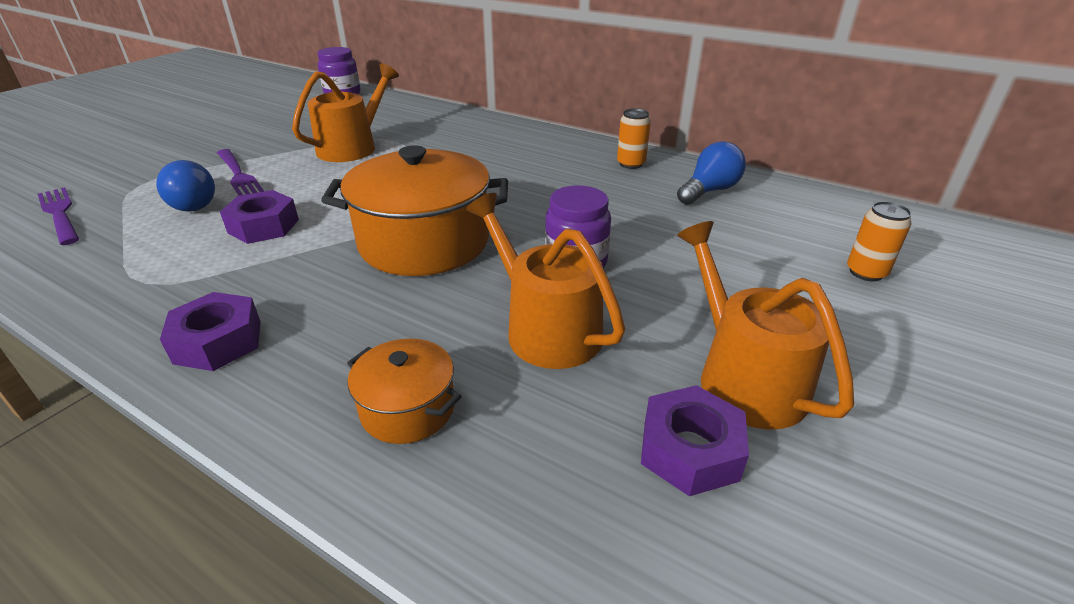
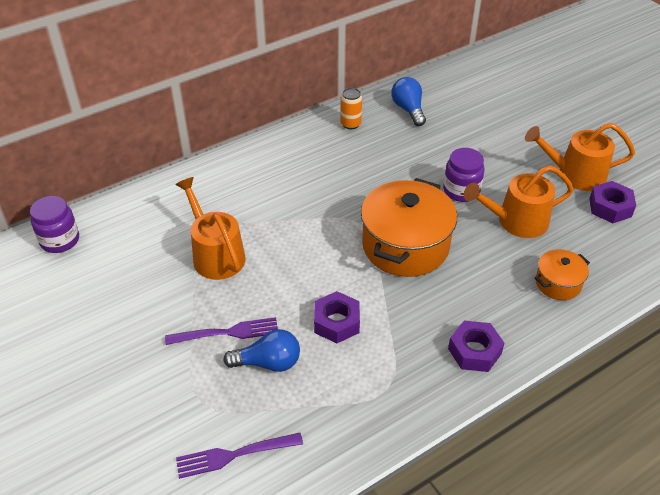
camera: 65 degrees left, 10 degrees up
orange can [847,201,912,281] -> none

